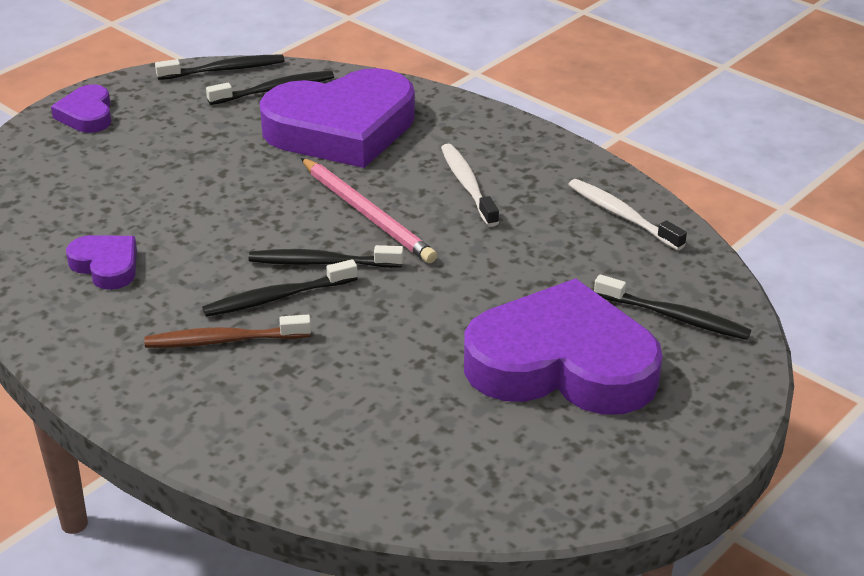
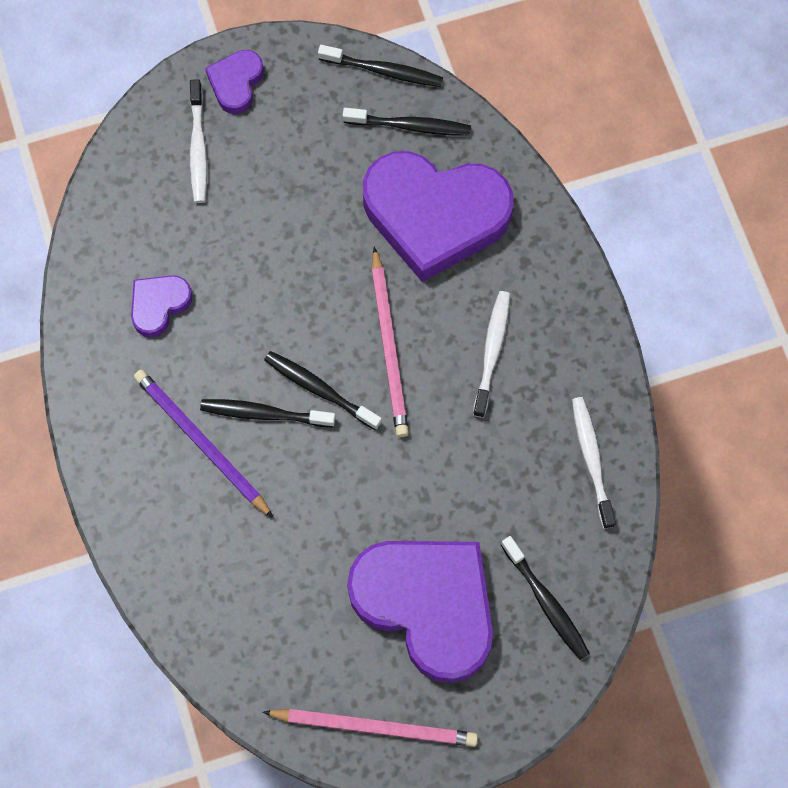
camera: 30 degrees right, 35 degrees up
purple heart [66,235,137,290] -> purple heart turned 120 degrees counterclockwise [131,275,193,337]
brown toothbrush [144,315,311,348] -> purple pencil [134,369,274,518]
none -> white toothbrush [190,79,207,203]
none -> pink pencil [263,709,478,747]

